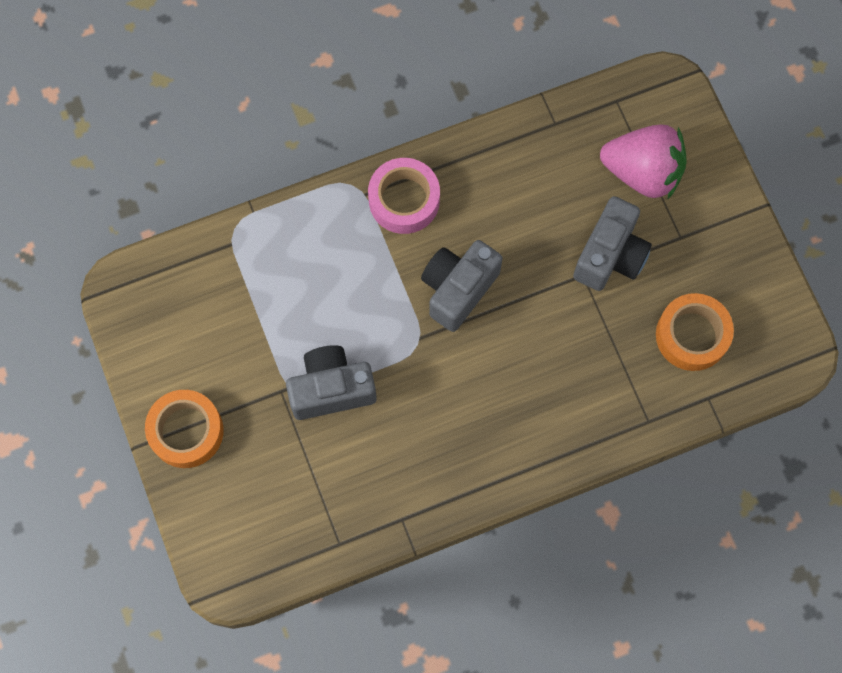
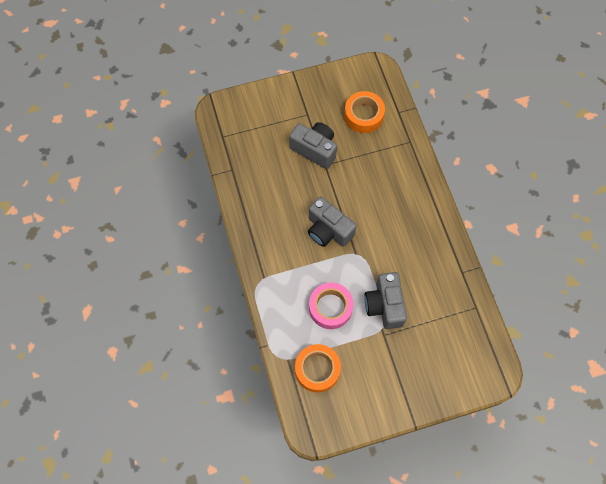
camera: 85 degrees left, 5 degrees down
orange tape [145,390,224,468] -> orange tape moved to [295,344,341,393]
pink tape [368,158,440,234] -> pink tape moved to [309,283,354,329]
pink strawberry [600,125,687,199] -> none

